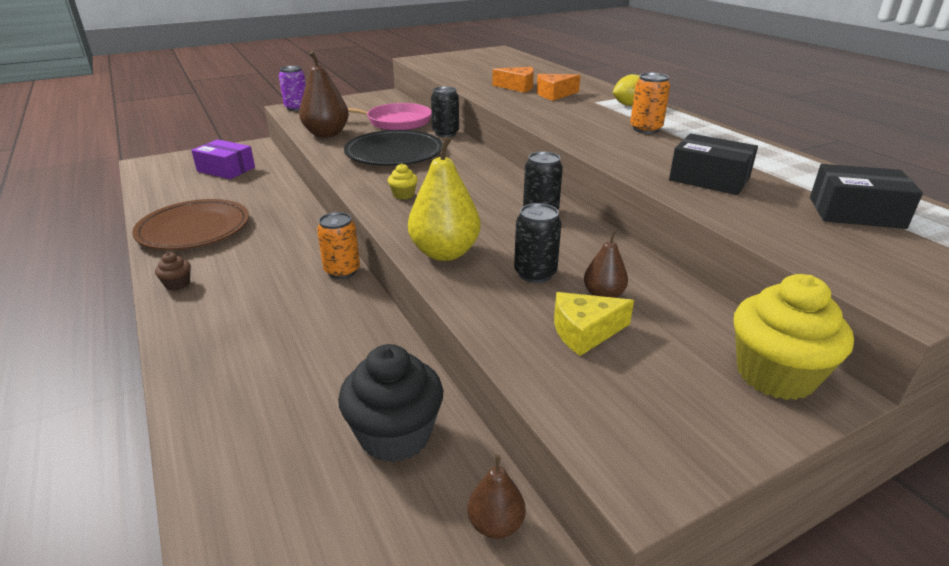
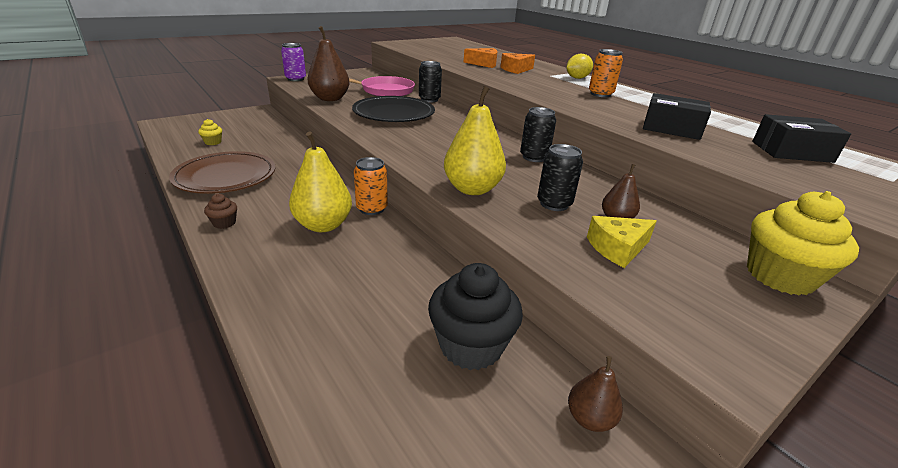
camera: 10 degrees left, 0 degrees up
purple box [191,139,255,179] -> none
yellow cupcake [388,164,418,200] -> yellow cupcake moved to [198,119,222,145]
none -> yellow pear [289,132,352,232]

